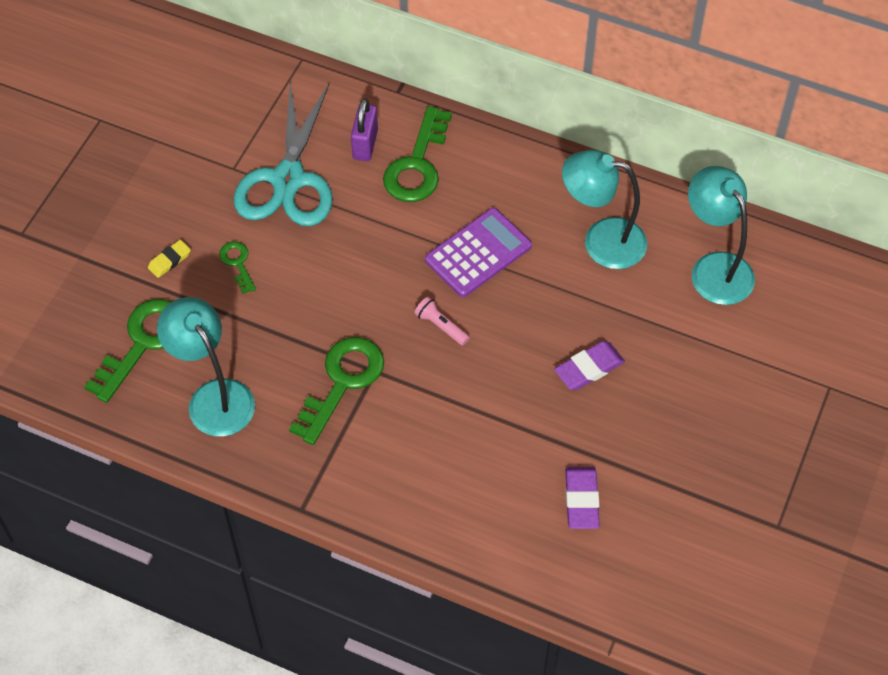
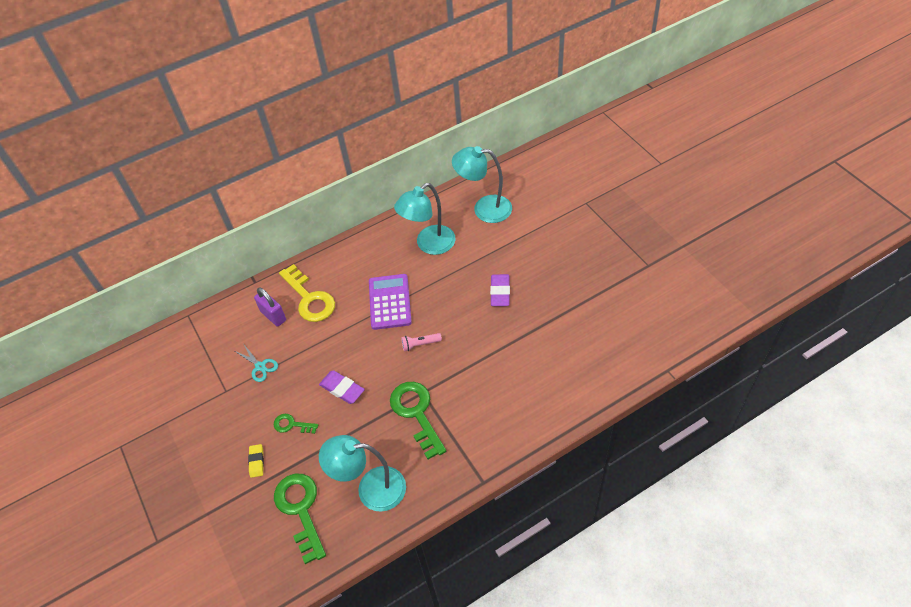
camera: 50 degrees left, 5 degrees down
turquoise scissors [233,80,333,226] -> turquoise scissors [235,345,278,382], size x0.41
green key [383,106,452,202] -> yellow key [279,264,335,322]
purple eraser [565,467,600,529] -> purple eraser moved to [319,370,365,404]

